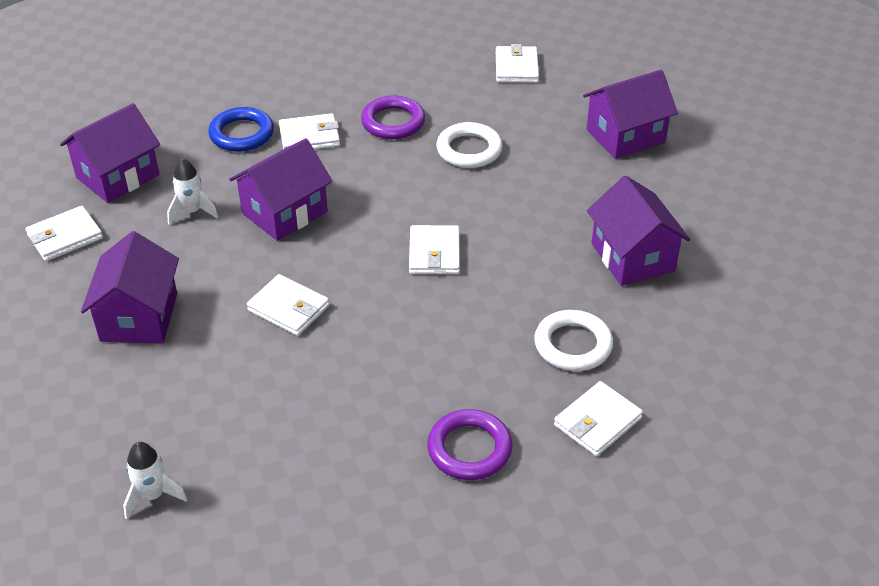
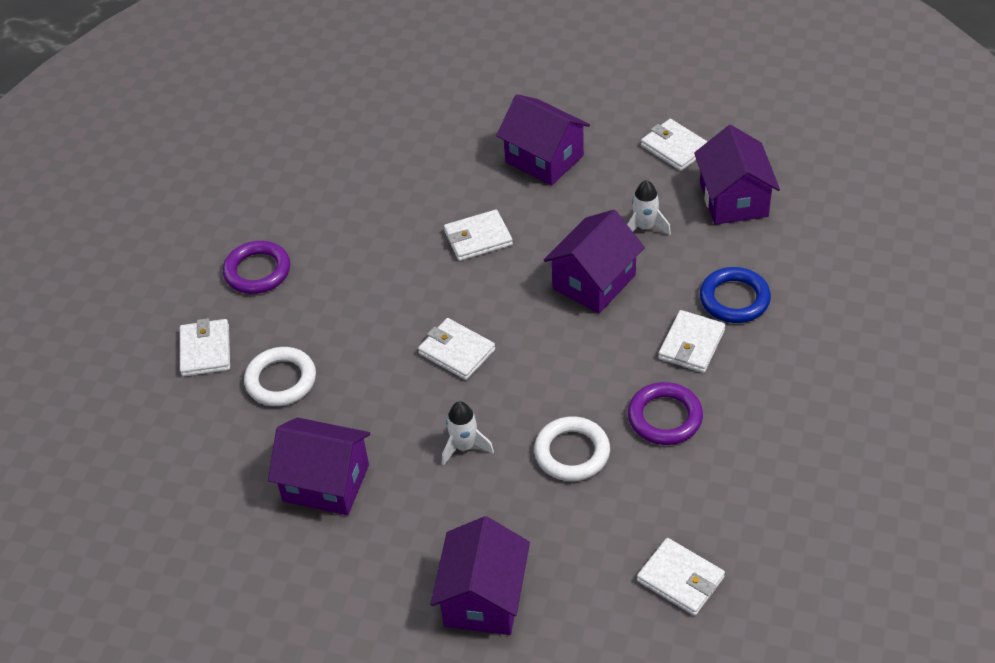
camera: 130 degrees right, 5 degrees up
white wallet [26,206,103,261] -> white wallet turned 45 degrees counterclockwise [641,119,708,171]
white rocket [123,442,187,519] -> white rocket moved to [442,401,494,466]
purple house [229,138,333,241] -> purple house turned 45 degrees clockwise [544,210,645,314]

